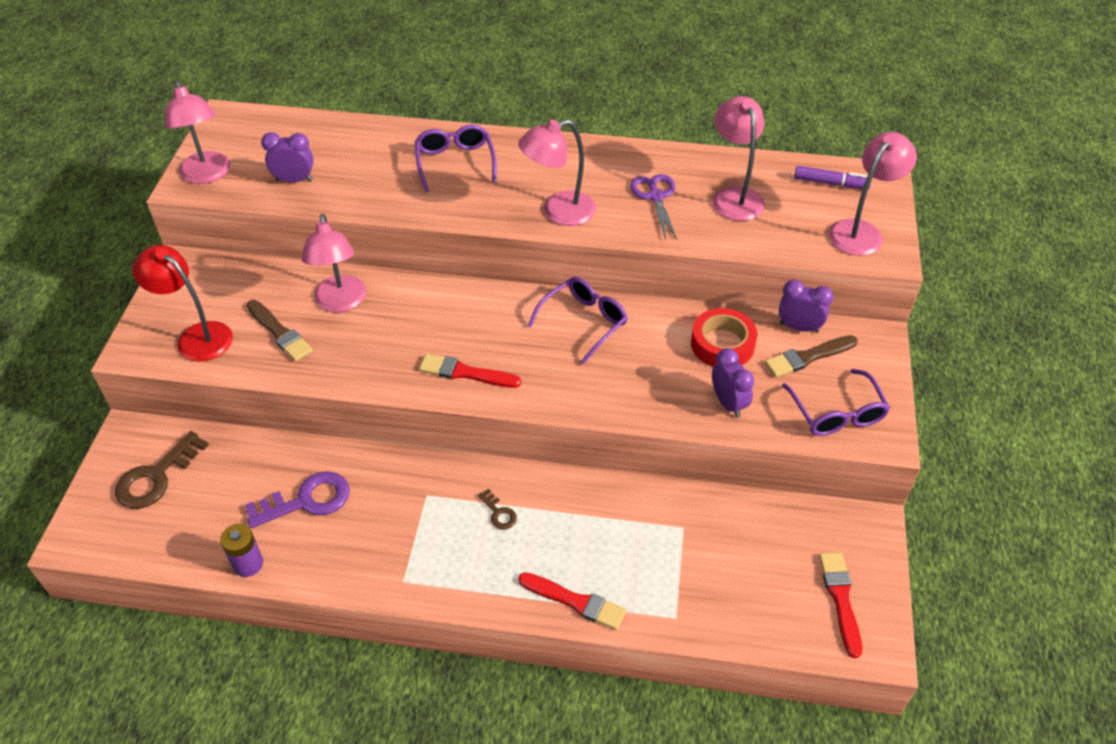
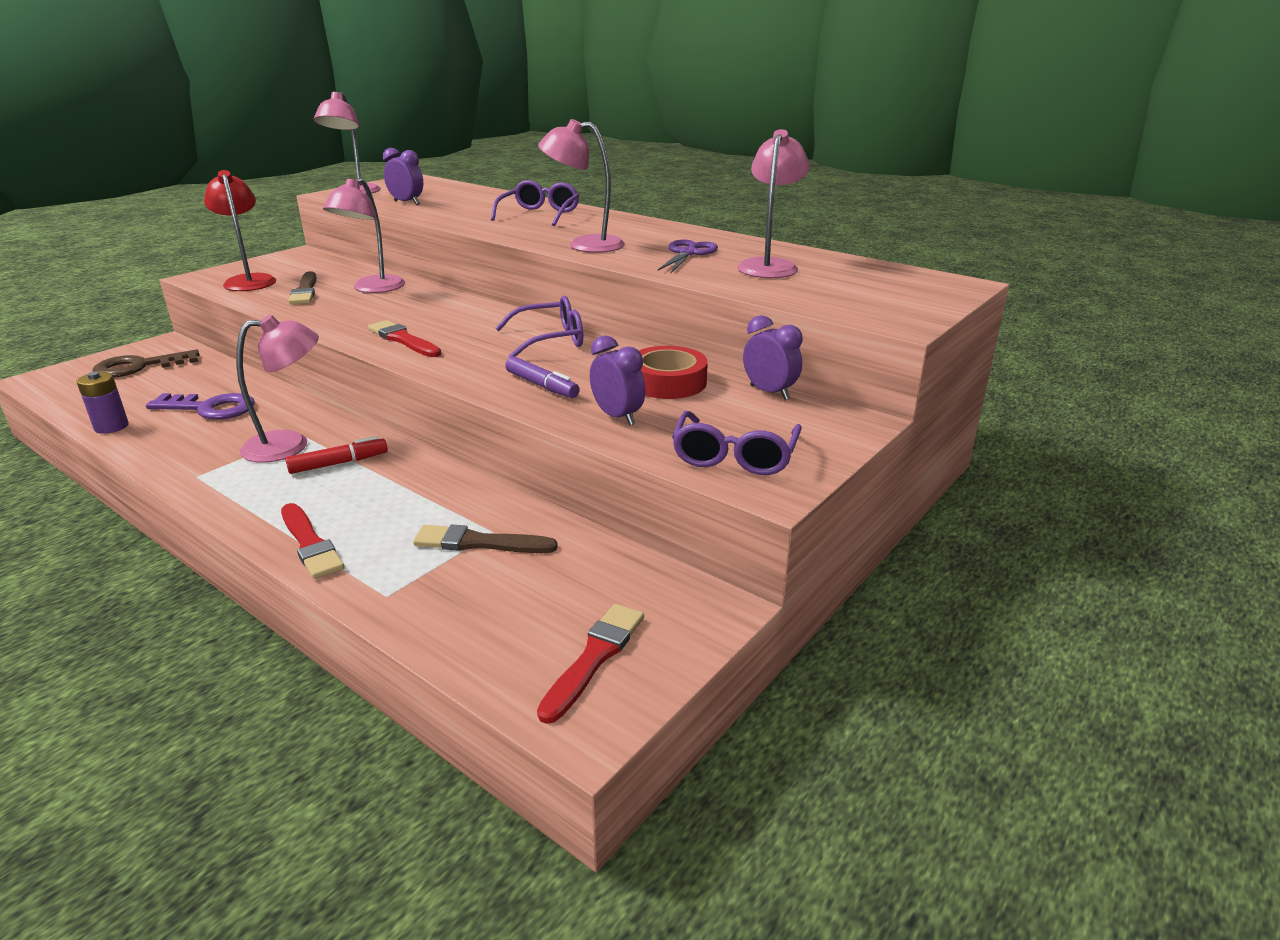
camera: 30 degrees right, 20 degrees down
brown key [478,489,517,530] -> red marker [285,436,388,474]
purple clock [712,348,754,418] -> purple clock turned 45 degrees counterclockwise [590,335,646,425]
brown brush [765,335,858,377] -> brown brush moved to [413,525,558,553]
purple marker [794,166,871,189] -> purple marker moved to [506,356,580,398]
pink lamp [829,132,917,256] -> pink lamp moved to [236,315,319,463]

